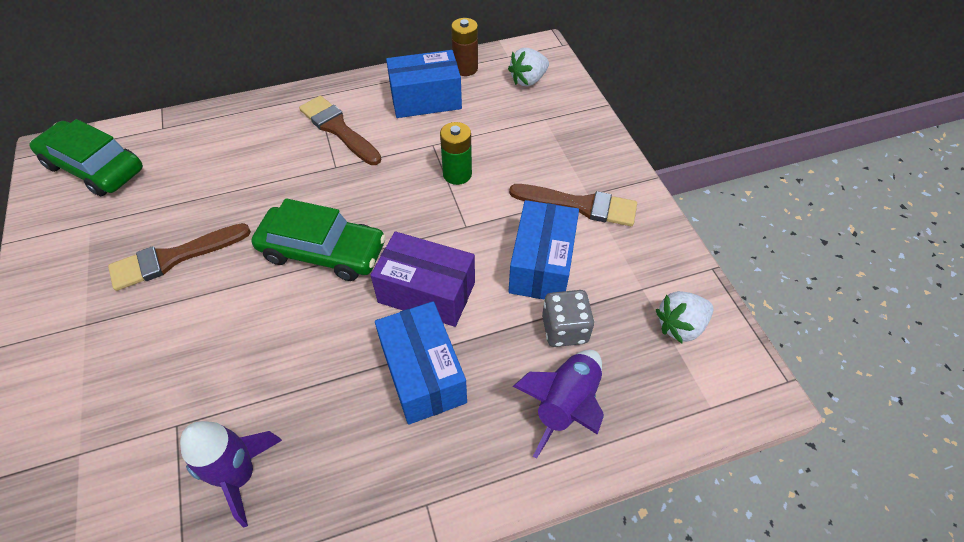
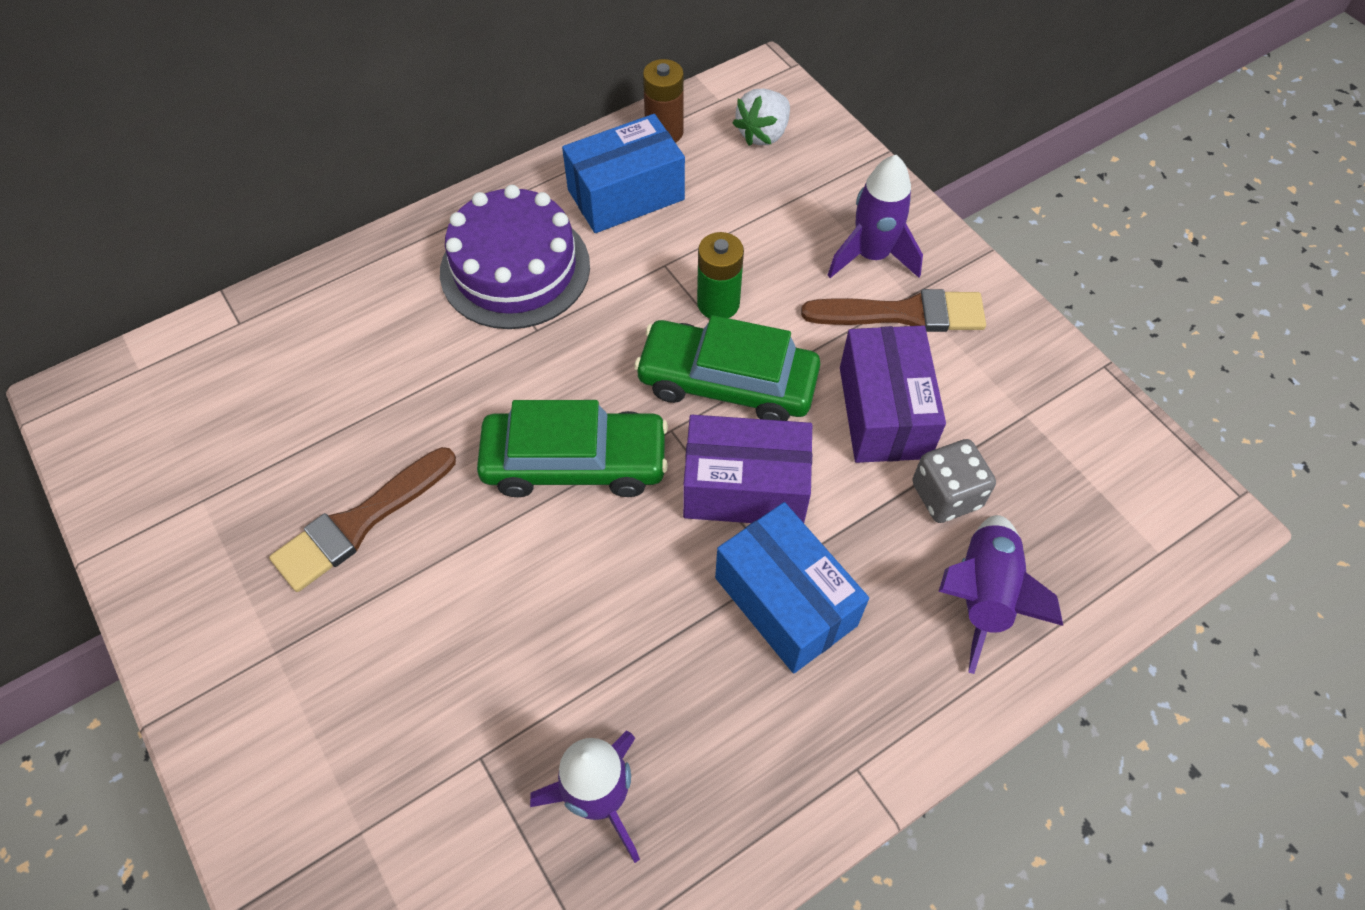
camera: 15 degrees left, 5 degrees up
green car [29,119,143,197] -> green car moved to [634,315,820,421]
brown brush [299,95,381,165] -> purple cake [440,185,590,329]
blue box [508,200,579,300] -> purple box [840,326,946,463]
white strawberry [656,291,714,343] -> none
none -> purple rocket [828,155,923,278]

